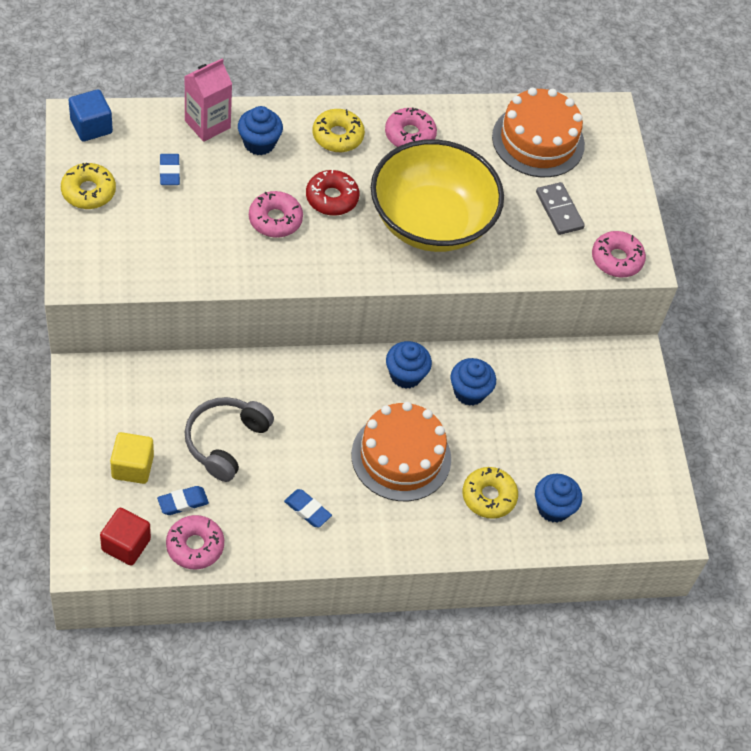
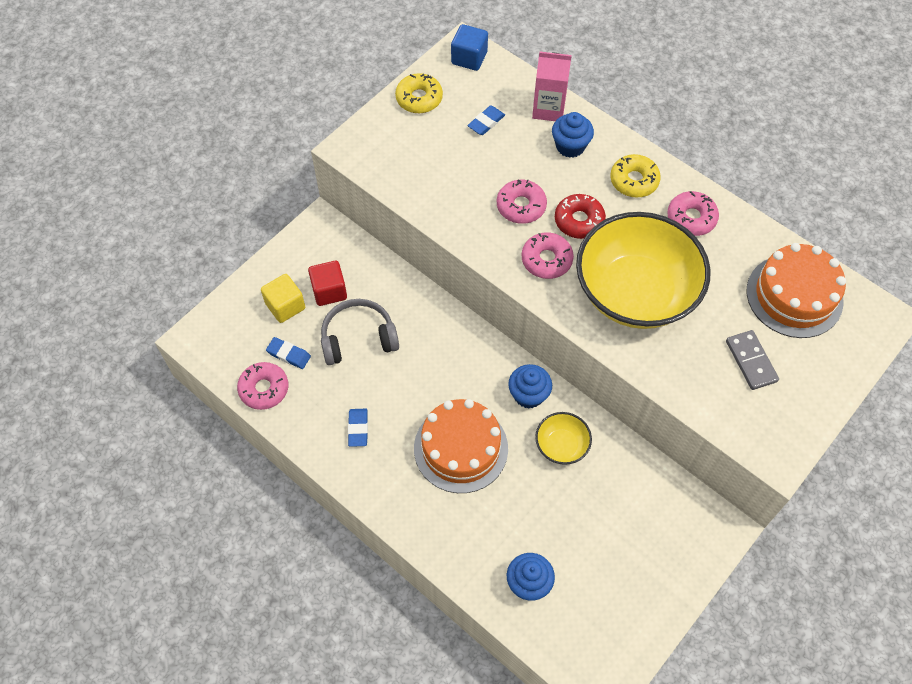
camera: 55 degrees right, 5 degrees up
red cube [100,507,151,566] -> red cube moved to [308,261,347,306]
blue cupcake [451,358,496,406] -> yellow bowl [535,412,592,465]
yellow donut [462,467,518,519] -> none
grey domino [536,182,585,235] -> grey domino turned 45 degrees counterclockwise [726,330,779,390]
pink donut [592,231,646,277] -> pink donut moved to [522,232,574,279]

